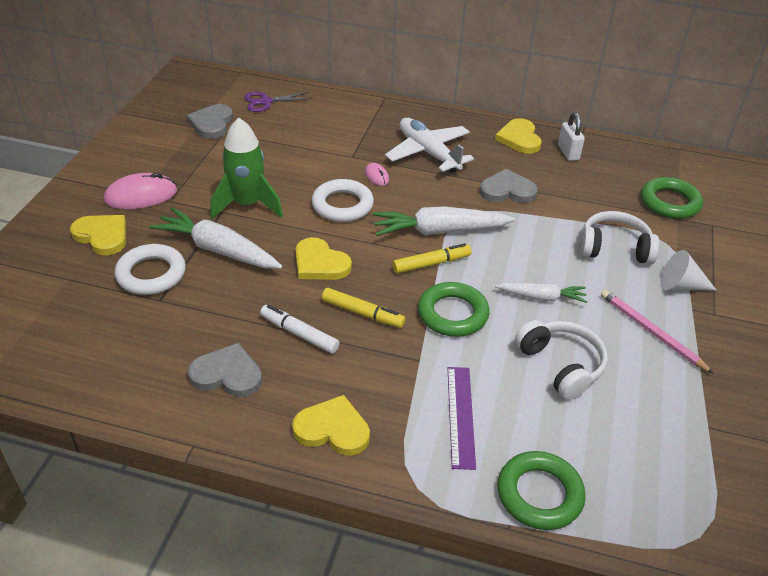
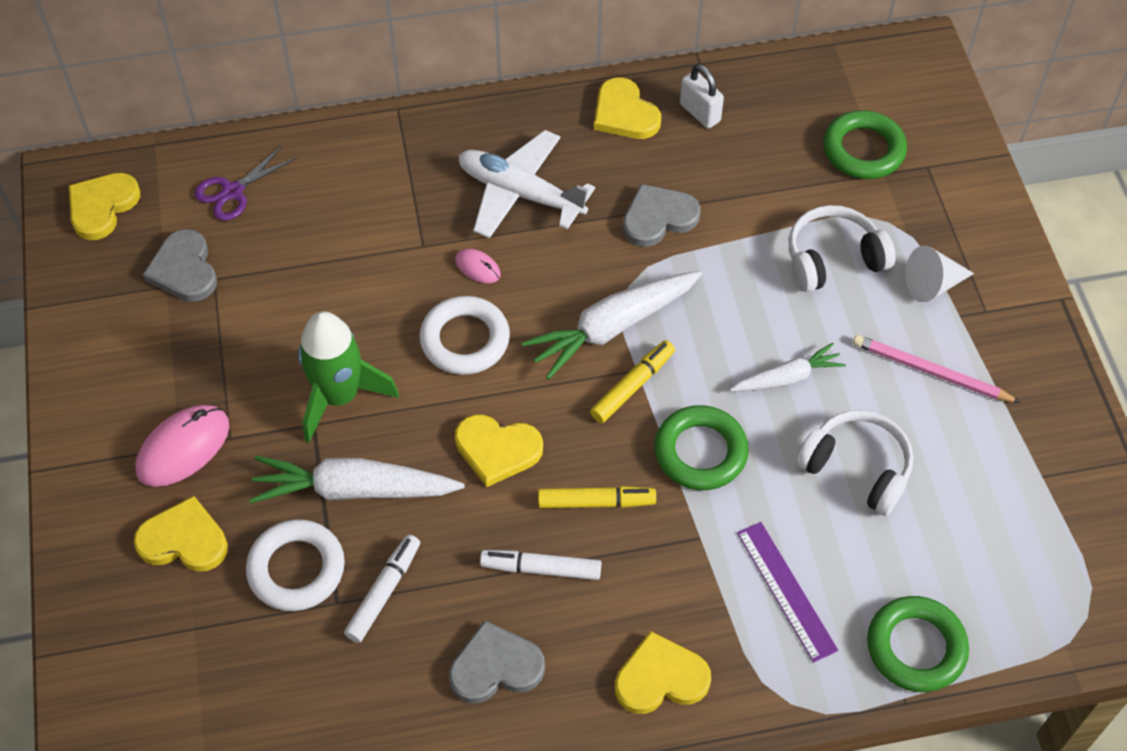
camera: 25 degrees left, 15 degrees up
none -> yellow heart [69,173,140,240]
none -> white marker [344,534,420,643]

